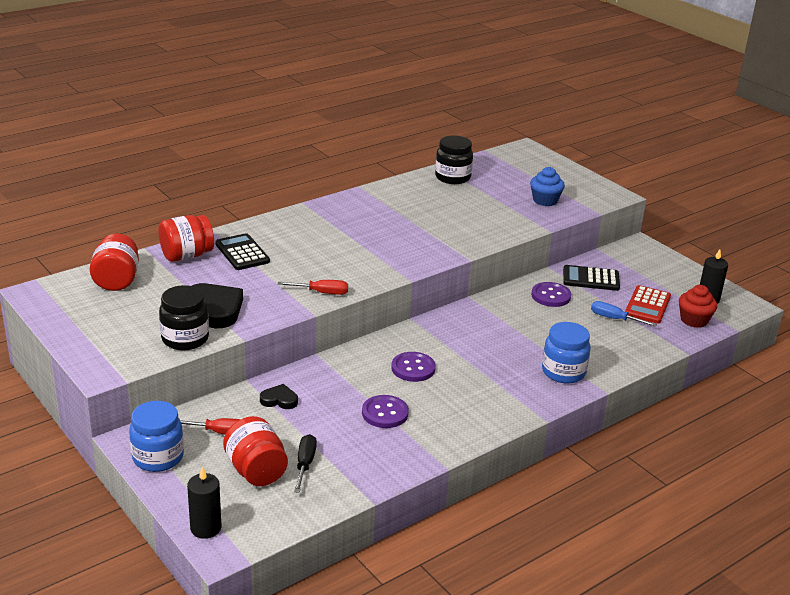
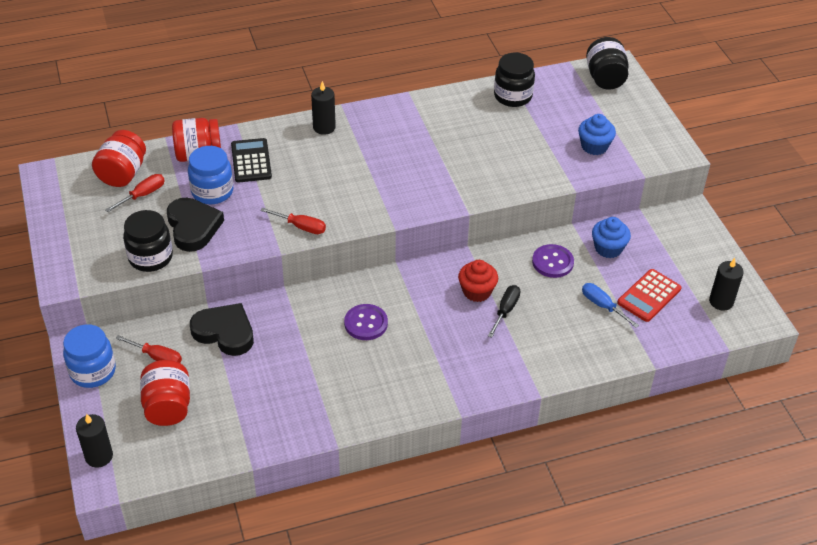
camera: 20 degrees right, 15 degrees up
black heart [260,384,298,409] -> black heart [190,303,254,356], size x1.85
black screwdriver [294,434,317,493] -> black screwdriver moved to [488,285,521,338]
purple button [362,395,409,428] -> none
blue jar [542,322,591,384] -> blue jar moved to [188,146,233,204]
black calculator [563,265,620,291] -> blue cupcake [592,217,631,258]
red cupcake [679,285,717,328] -> red cupcake moved to [458,260,498,302]
none -> red screwdriver [106,174,165,212]
none -> black candle [311,81,336,135]
none -> black jar [586,37,629,89]

